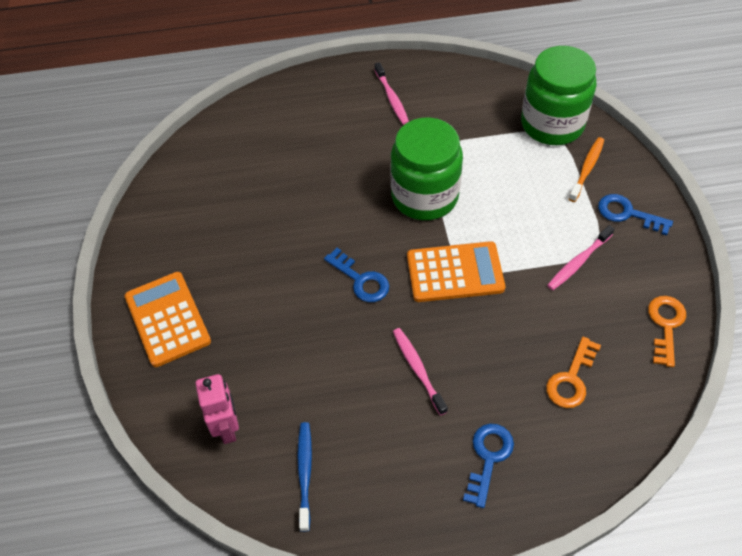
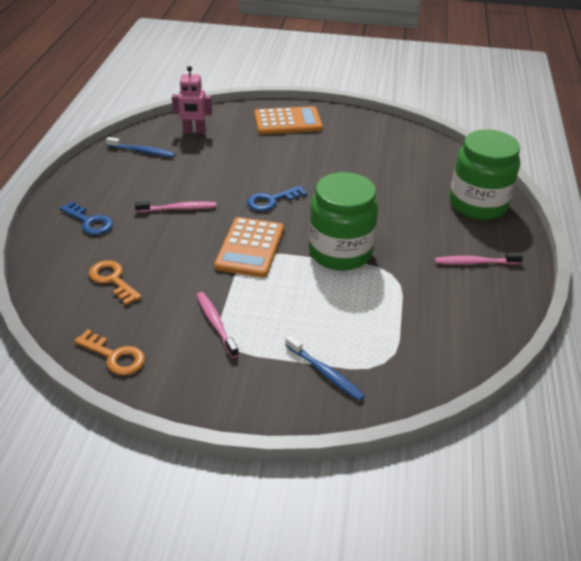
camera: 105 degrees right, 15 degrees down
green jar [521,46,597,145] -> green jar moved to [449,129,520,220]
orange toothbrush [569,137,604,202] -> blue toothbrush [285,335,365,401]
blue key [598,194,673,235] -> none

